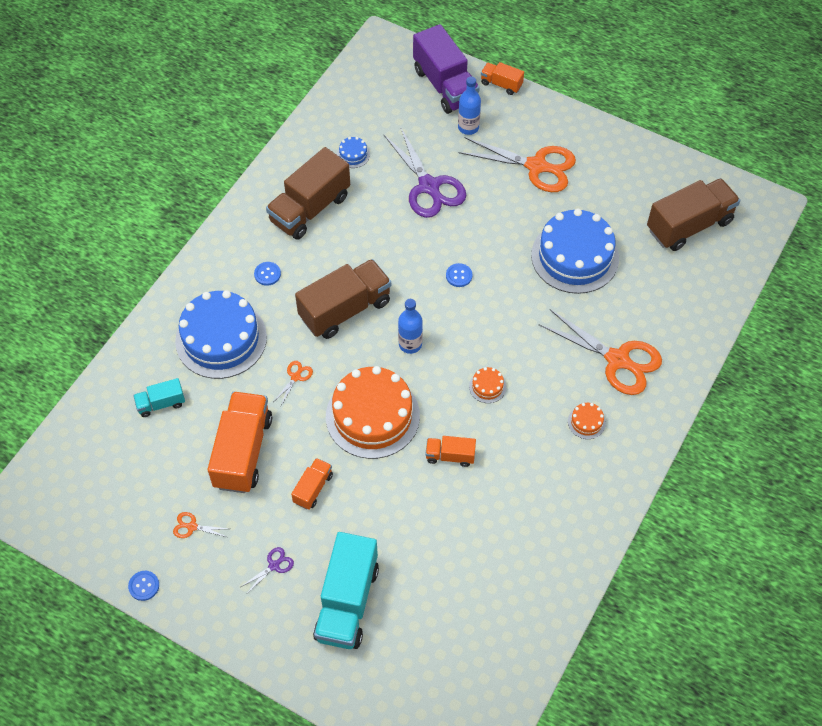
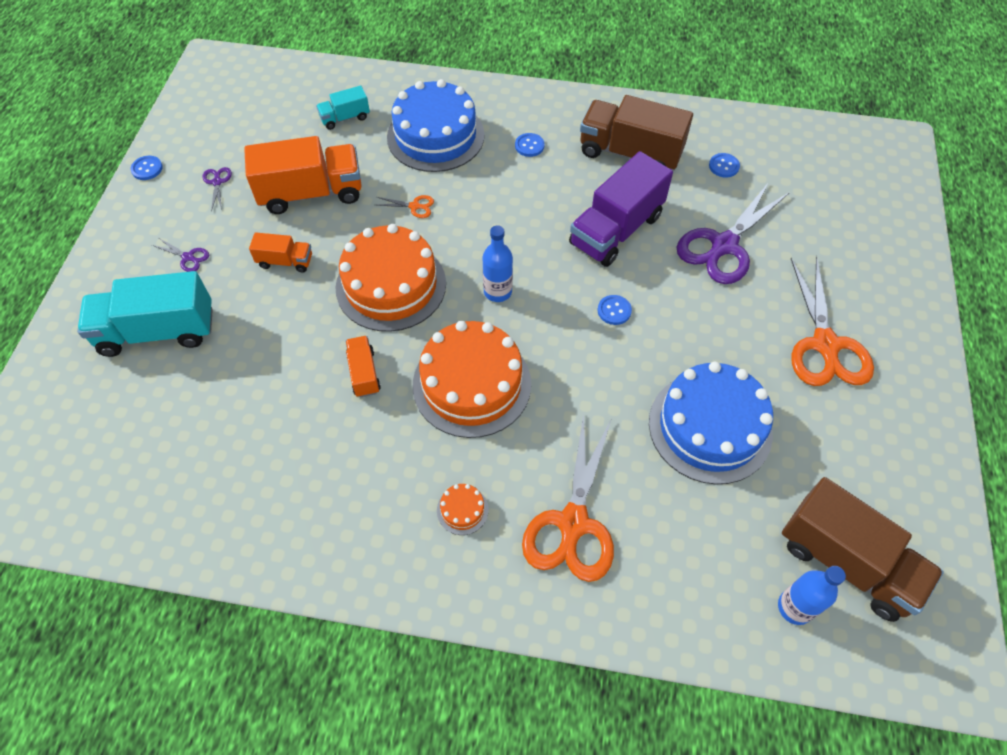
camera: 70 degrees right, 0 degrees up
turquoise truck [133,378,185,417] -> turquoise truck turned 75 degrees counterclockwise [316,85,370,130]
orange scissors [173,512,228,538] -> purple scissors [202,167,232,212]
brown truck [295,259,391,339] -> none
blue cake [337,137,370,168] -> blue button [709,153,740,178]
purple truck [413,24,480,114] -> purple truck moved to [569,151,673,267]
blue bottle [458,77,481,135] -> blue bottle moved to [778,566,846,625]
orange cake [469,367,506,403] -> orange cake [413,321,531,438], size x2.50
orange truck [481,62,524,95] -> none

